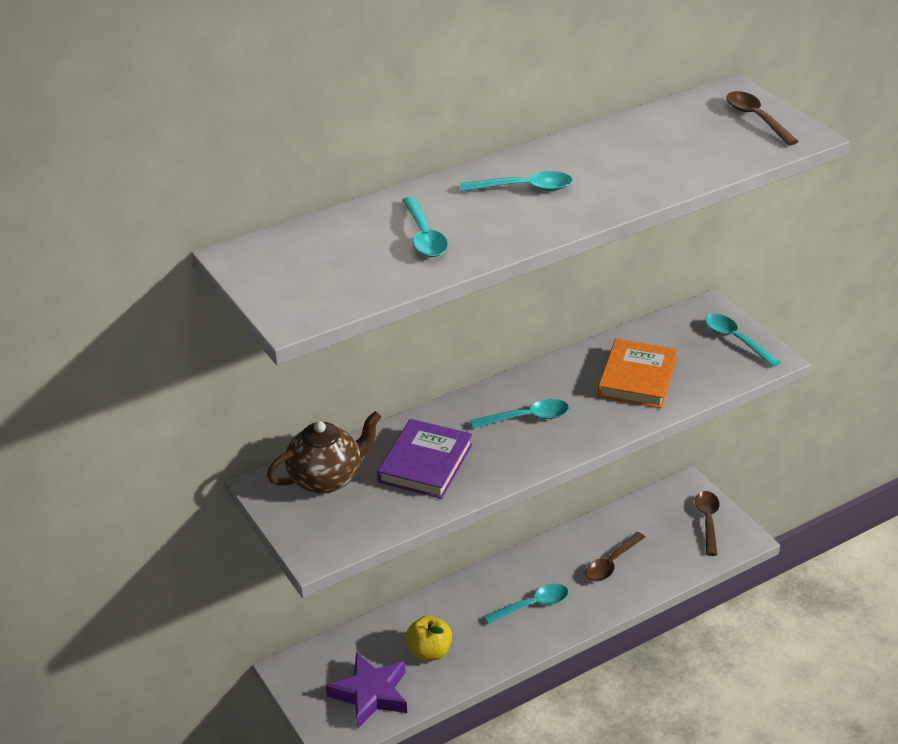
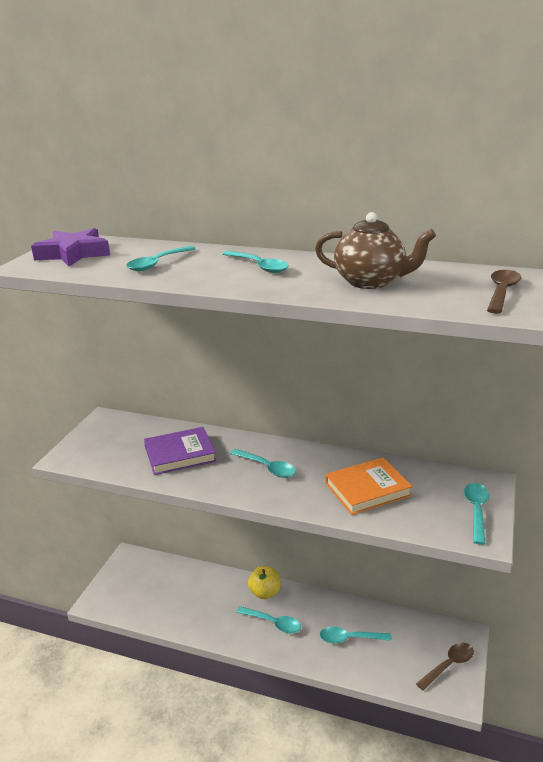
camera: 50 degrees right, 10 degrees down
brown teapot [267,411,382,494] -> brown teapot moved to [315,212,436,289]
purple star [326,652,407,728] -> purple star moved to [31,228,110,266]
yellow apple [406,615,452,661] -> yellow apple moved to [248,566,281,599]
brown spoon [585,532,645,581] -> turquoise spoon [320,626,392,643]

